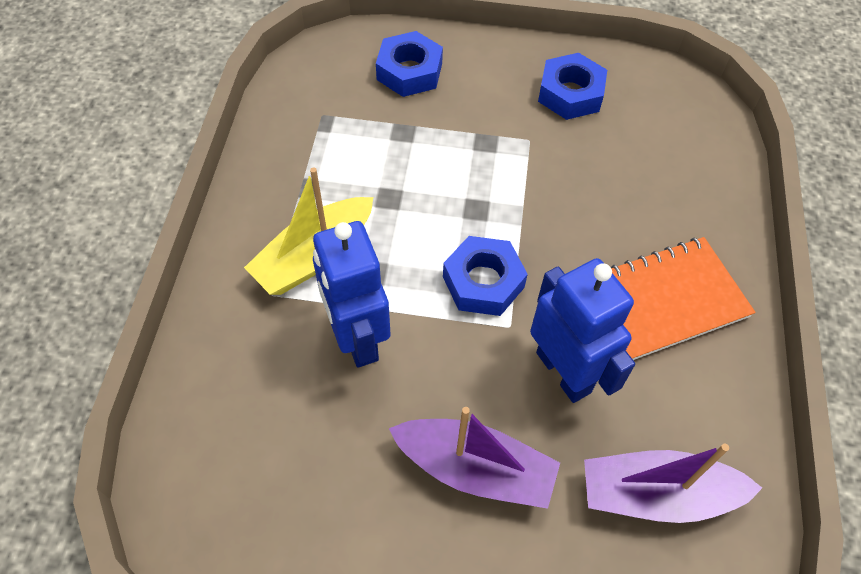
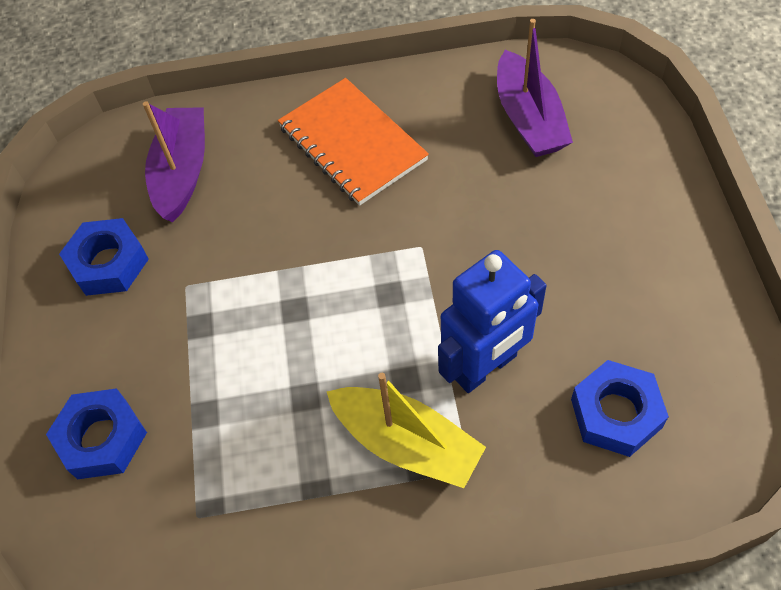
camera: 100 degrees left, 0 degrees up
purple boat [389,407,560,509] -> purple boat moved to [143,101,205,222]
blue nut [443,236,528,316] -> blue nut moved to [571,360,669,457]
blue robot [530,258,635,403] -> none

